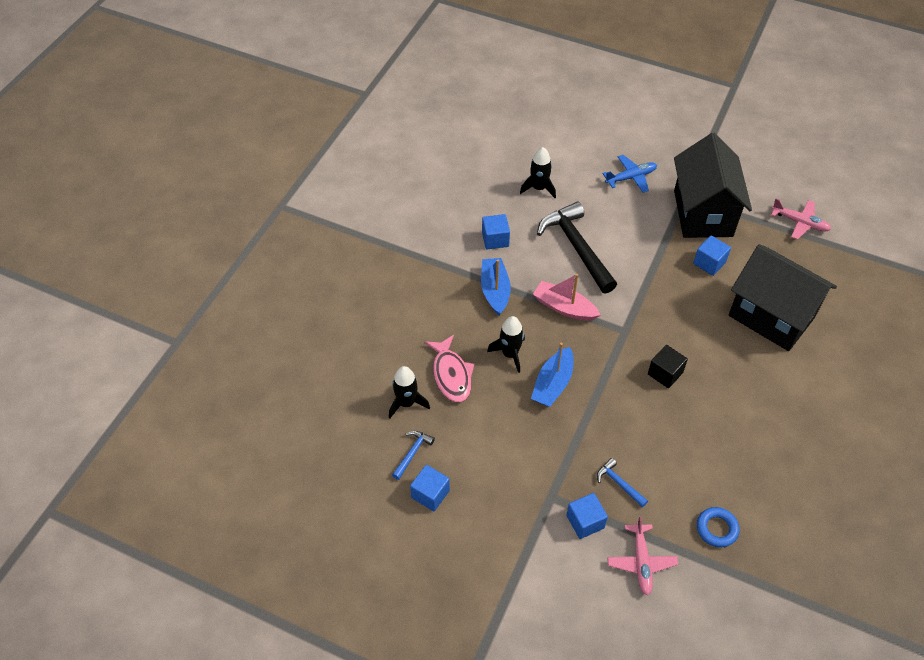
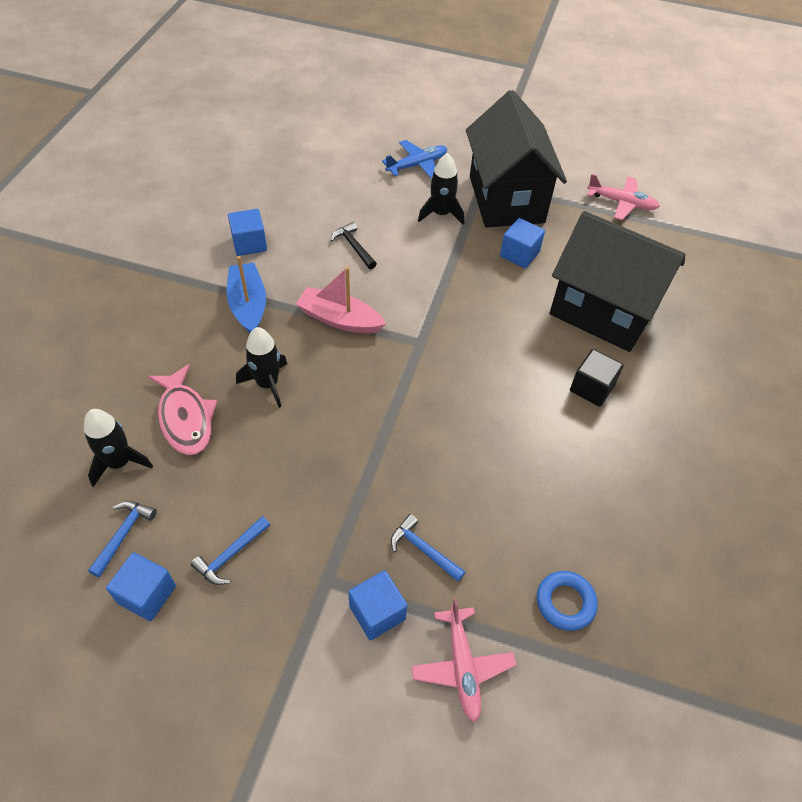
camera: 10 degrees left, 0 degrees up
black rocket [520,147,556,198] -> black rocket moved to [418,153,464,225]
blue boat [531,343,574,407] -> none
black hammer [537,202,617,294] -> black hammer [331,222,377,269], size x0.45
black cube [648,345,688,388] -> black cube moved to [570,349,623,407]
none -> blue hammer [191,516,270,585]

